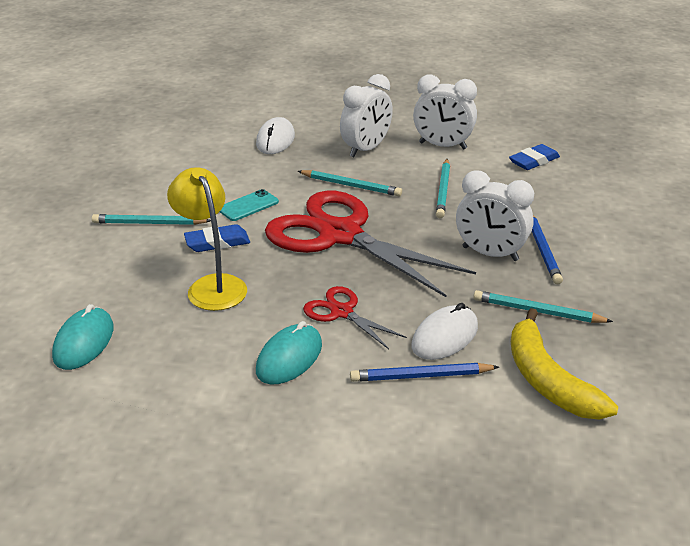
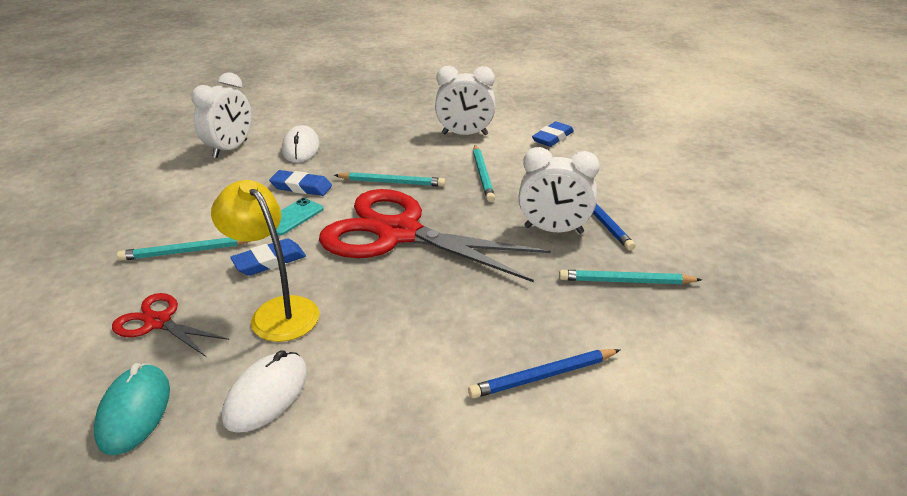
camera: 15 degrees left, 0 degrees up
turquoise mouse [256,321,322,384] -> none
red scissors [303,286,407,349] -> red scissors moved to [112,293,229,357]
white clock [340,74,393,157] -> white clock moved to [191,72,252,158]
white mouse [411,303,478,360] -> white mouse moved to [222,350,307,433]
yellow banana [511,308,618,420] -> none
none -> blue eraser [269,170,332,196]

